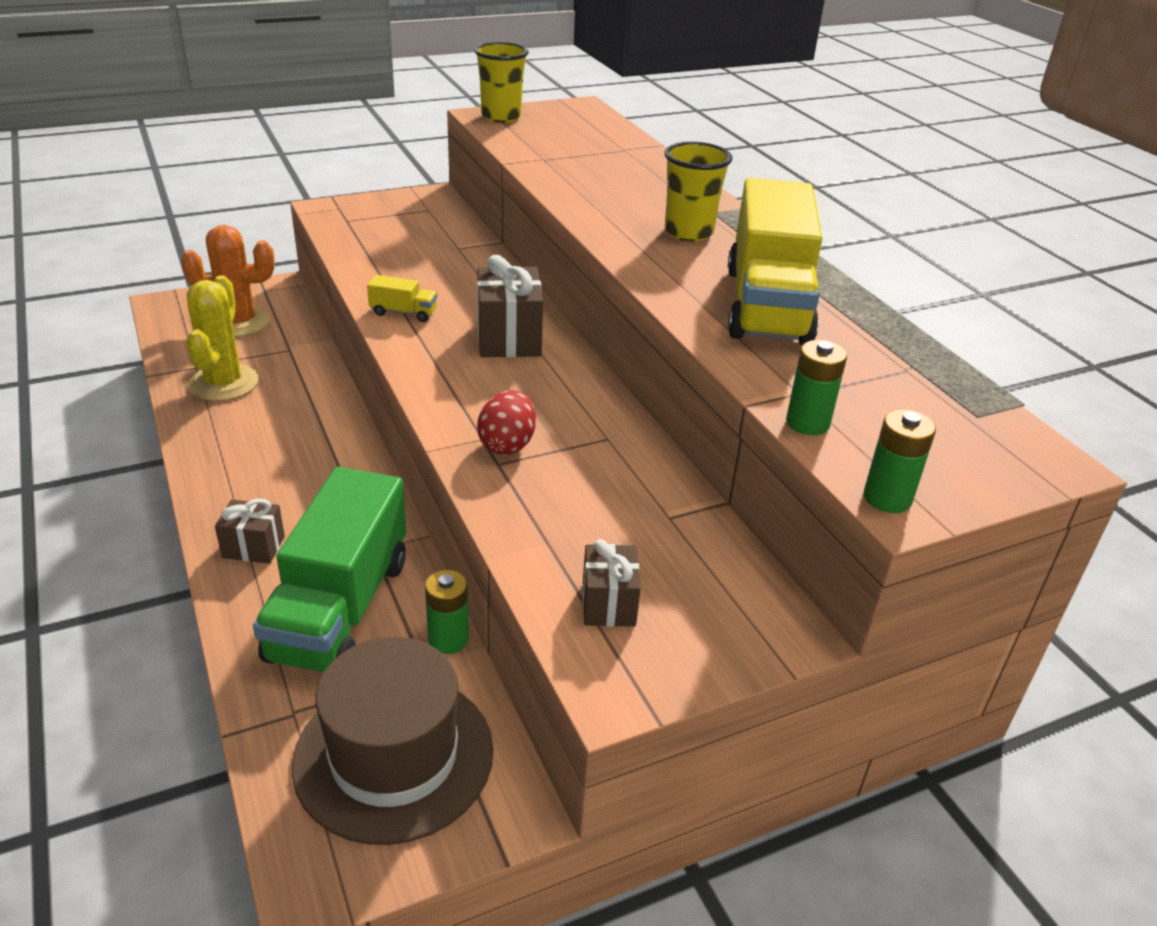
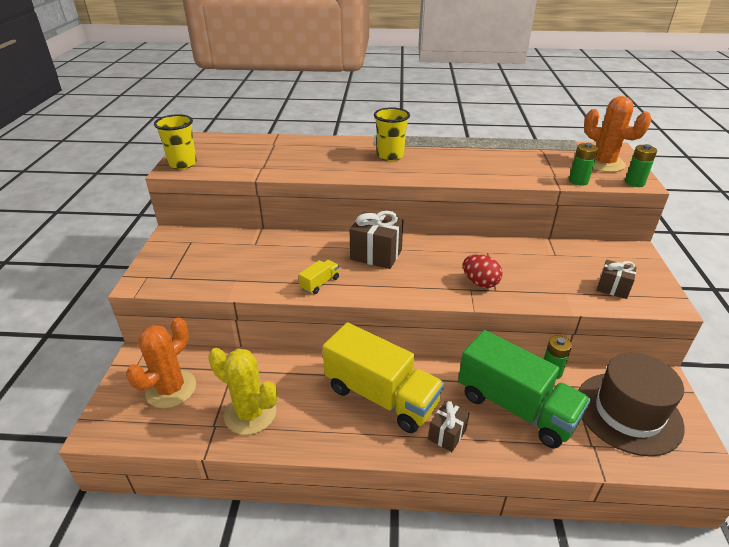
camera: 60 degrees left, 0 degrees up
yellow truck [728,178,822,345] -> yellow truck moved to [323,322,444,433]
none -> orange cactus [584,96,652,172]

